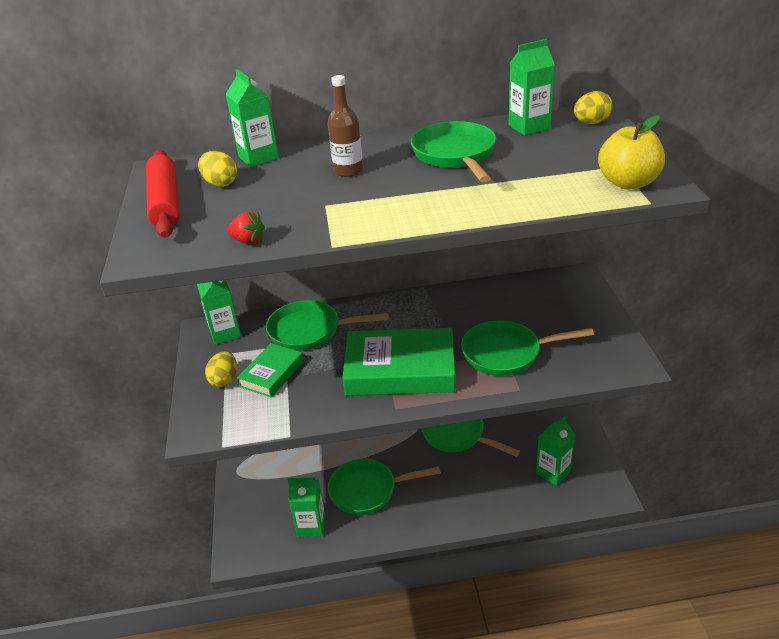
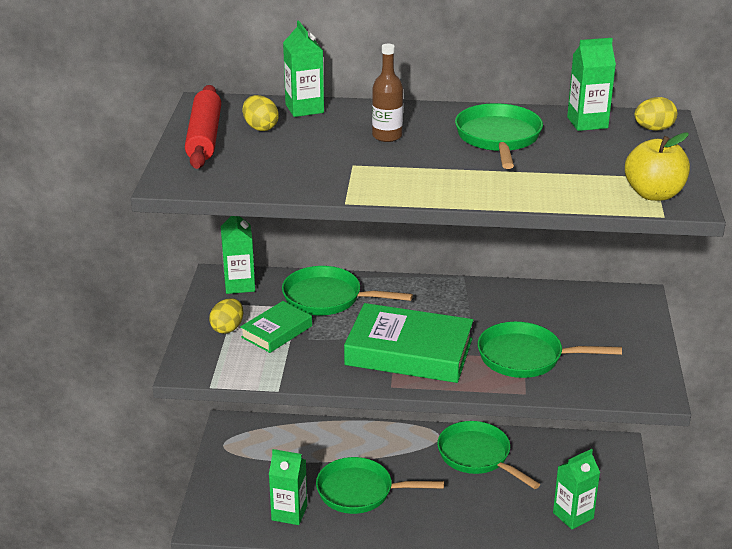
camera: 10 degrees right, 5 degrees down
red strawberry [227,212,265,244] -> none

